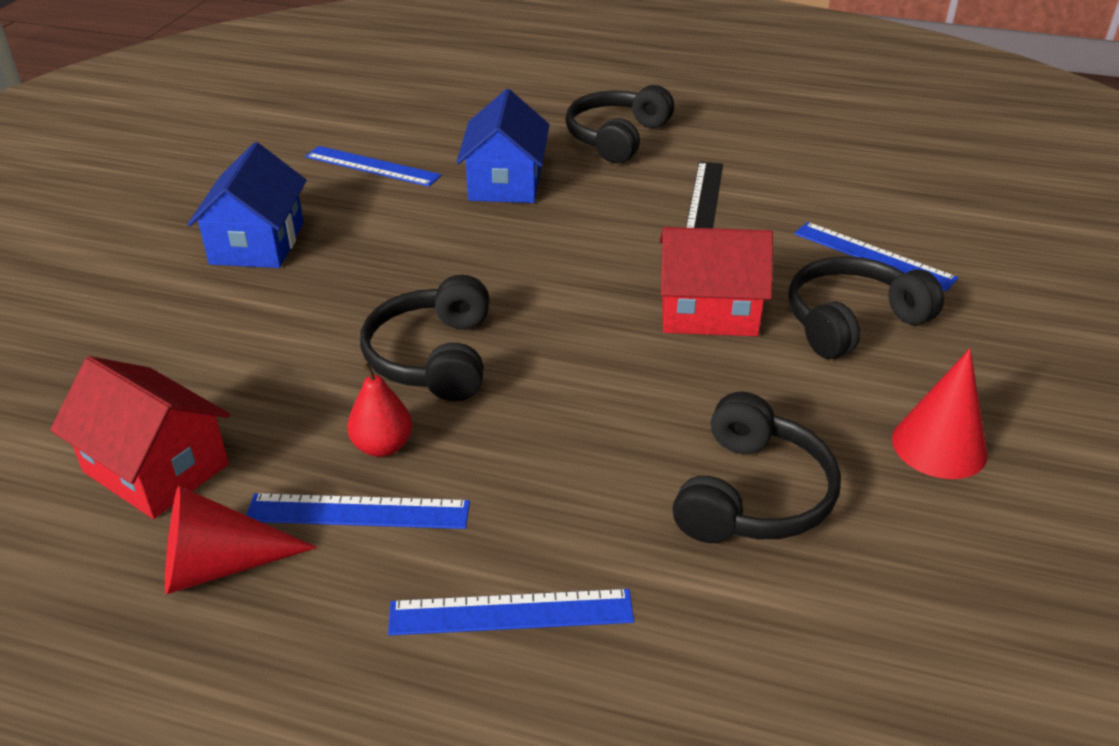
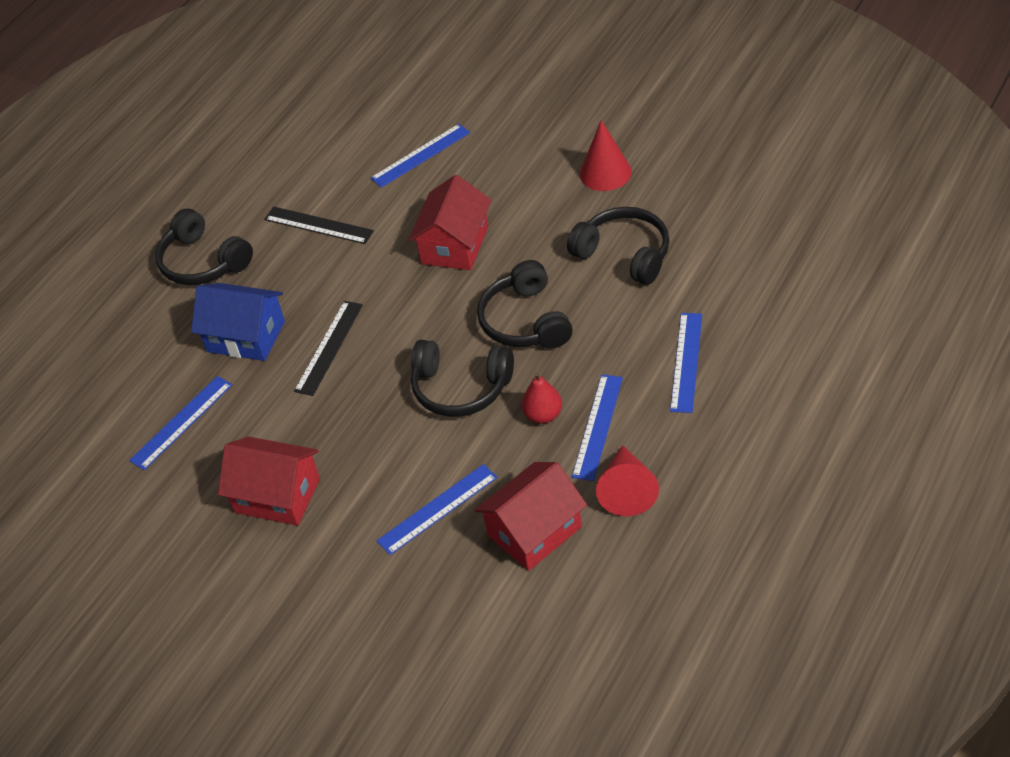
camera: 70 degrees left, 10 degrees up
blue house [187,142,307,268] -> red house [218,437,320,526]
black headphones [788,256,944,359] -> black headphones moved to [477,260,573,349]
none -> black ruler [294,301,363,396]
none -> blue ruler [377,464,498,555]

